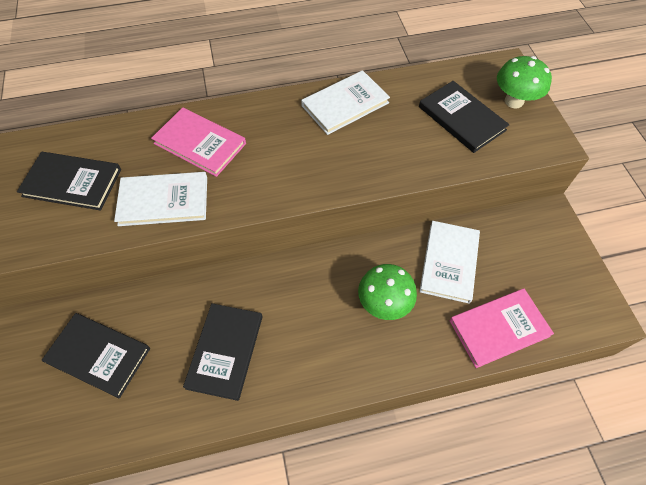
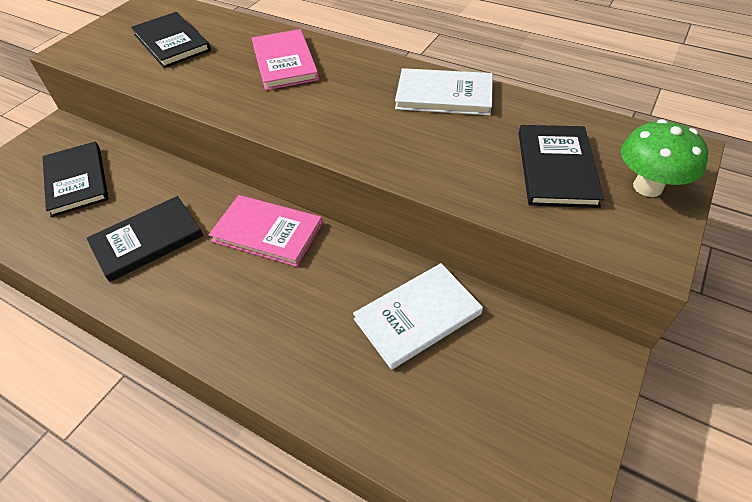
camera: 45 degrees right, 10 degrees down
white book [114,172,207,226] -> none
green mushroom [358,264,417,320] -> none
pink book [450,289,554,368] -> pink book moved to [209,195,323,267]

